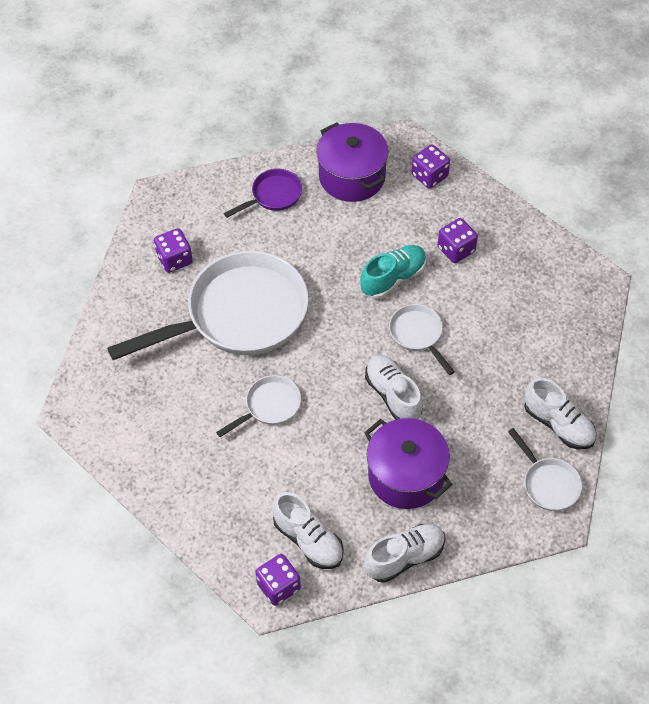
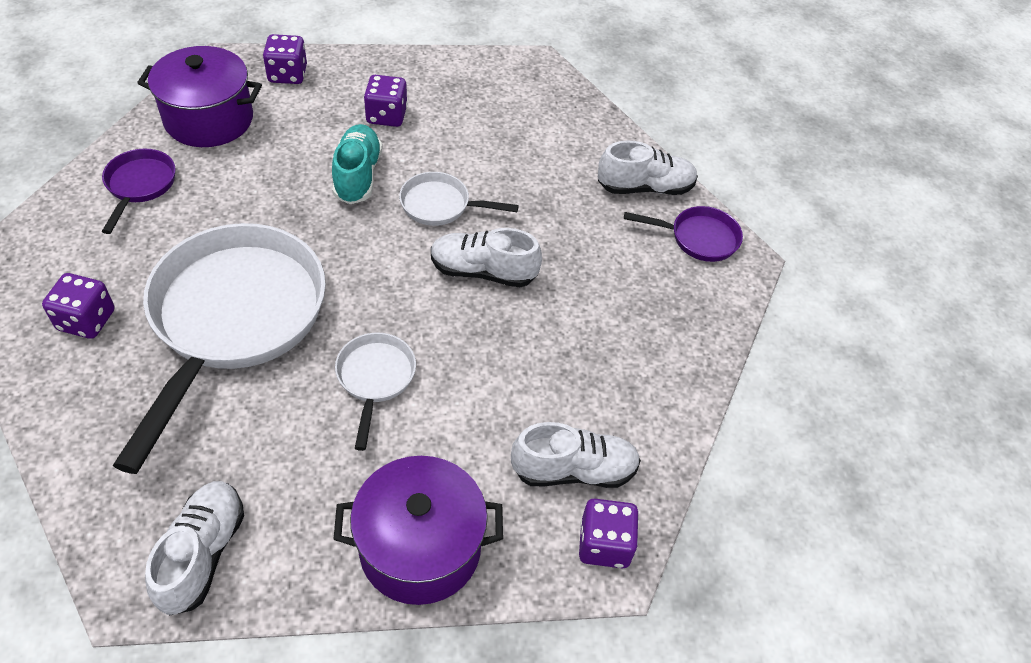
camera: 55 degrees left, 5 degrees down
purple pot [364,418,453,509] -> purple pot moved to [333,456,503,605]
white shoe [364,524,445,583] -> white shoe moved to [145,481,244,615]
white pan [508,428,582,511] -> purple pan [624,206,743,262]

